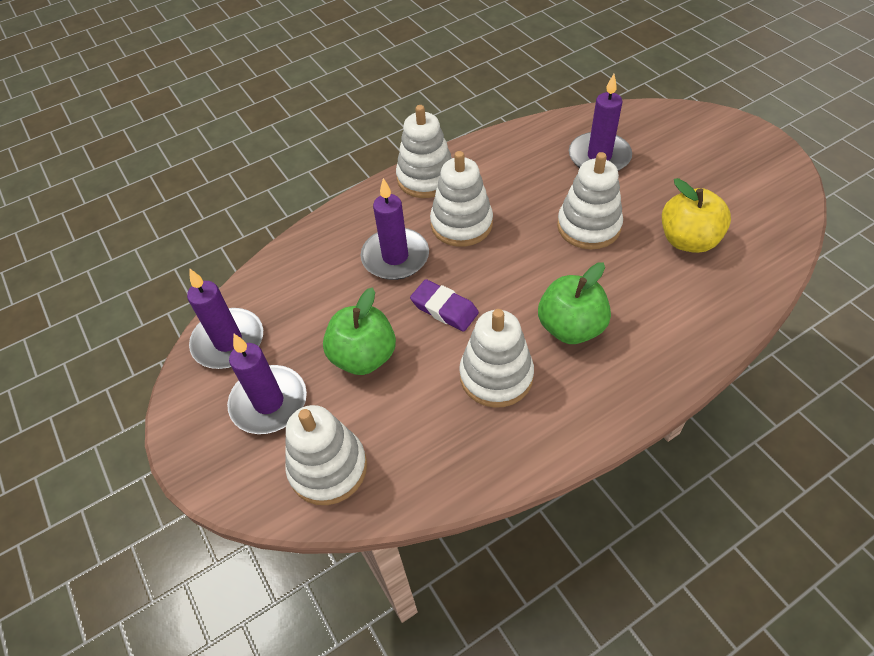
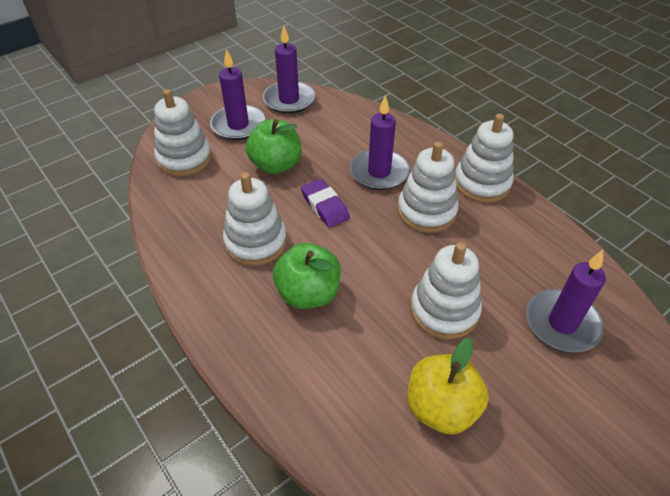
camera: 80 degrees right, 5 degrees down
purple eraser [410,279,479,332] -> purple eraser turned 60 degrees counterclockwise [301,179,350,228]

